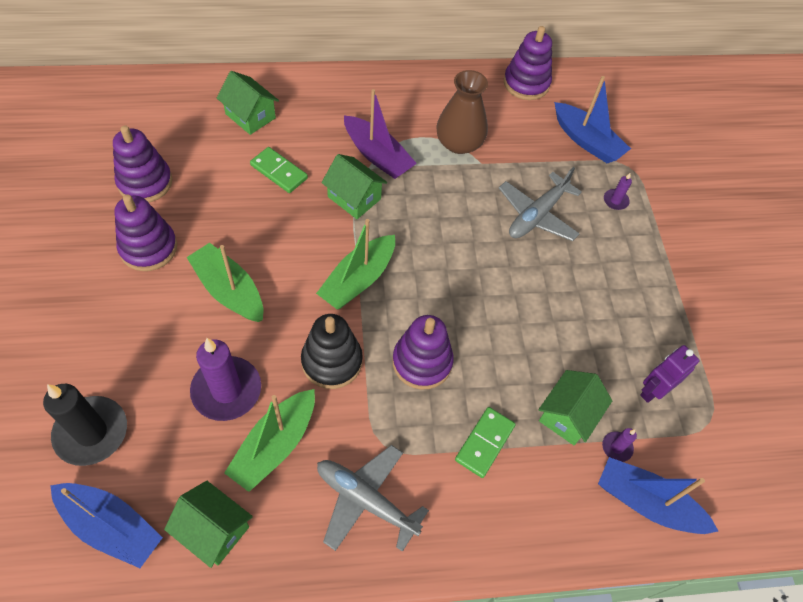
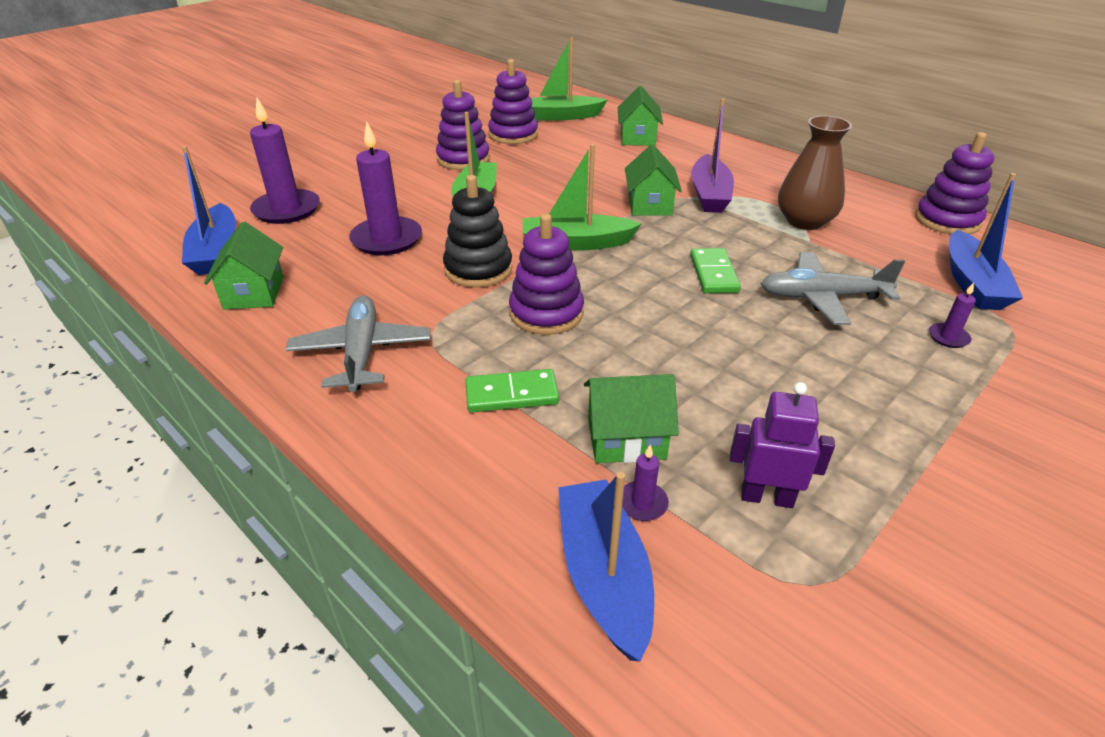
camera: 55 degrees right, 20 degrees down
black candle [43,384,127,466] -> purple candle [250,98,320,224]
green boat [224,389,315,492] -> green boat moved to [531,37,608,120]
green domino [250,147,308,193] -> green domino moved to [690,248,741,293]

